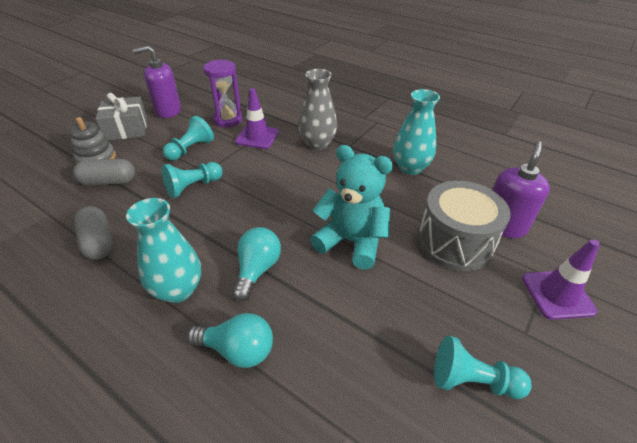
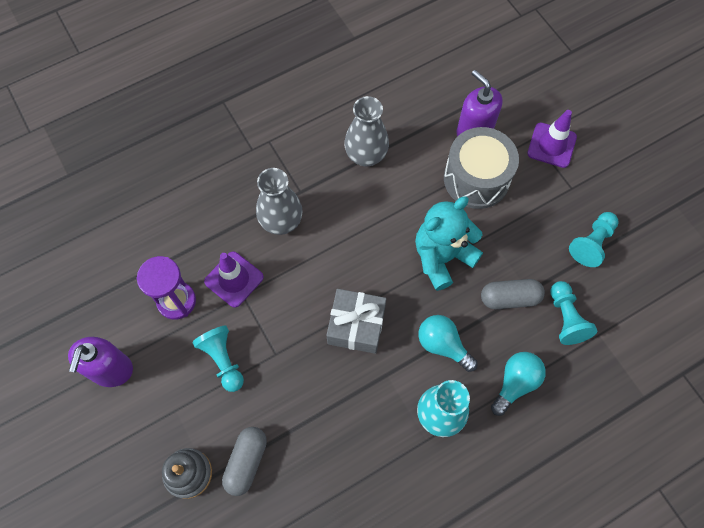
camera: 65 degrees left, 25 degrees up
grey capsule [74,206,113,260] -> grey capsule moved to [481,279,545,309]
grey gift [95,93,147,140] -> grey gift moved to [326,289,386,354]
turquoise pawn [162,162,223,198] -> turquoise pawn moved to [550,281,597,345]
turquoise vase [393,89,440,175] -> grey vase [344,96,389,166]

